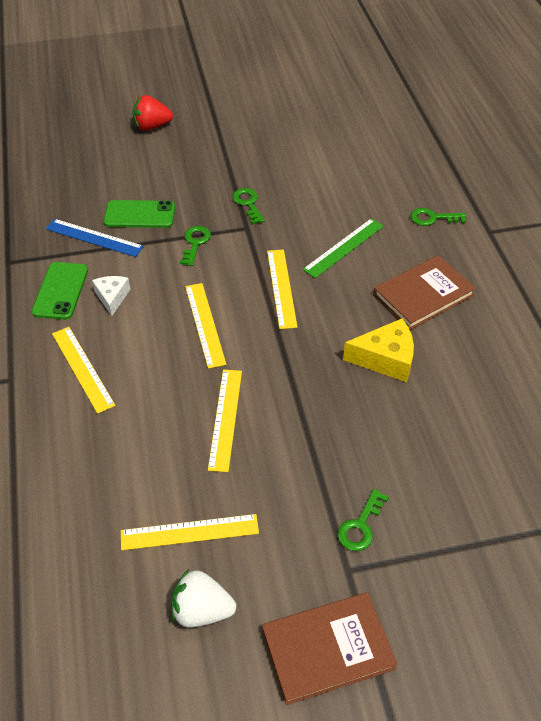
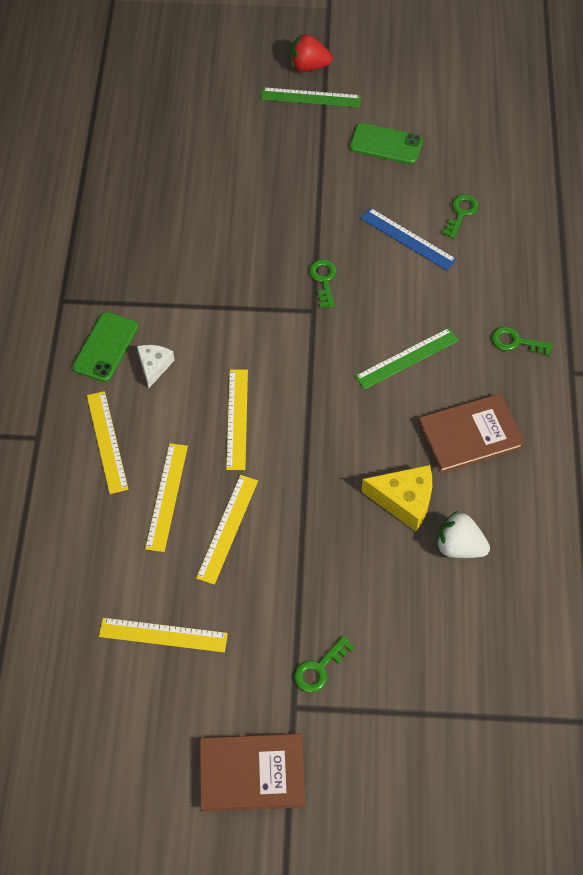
camera: 15 degrees right, 10 degrees up
blue ruler [46,219,144,257] -> blue ruler moved to [360,208,457,270]
green phone [104,200,175,228] -> green phone moved to [350,123,423,164]
red strawberry [132,95,173,131] -> red strawberry moved to [290,34,333,72]
white strawberry [171,569,236,628] -> white strawberry moved to [436,511,490,558]
green key [180,226,211,266] -> green key moved to [442,194,479,238]
yellow ruler [267,249,297,329] -> yellow ruler moved to [145,443,188,552]
none -> green ruler [261,87,361,108]

